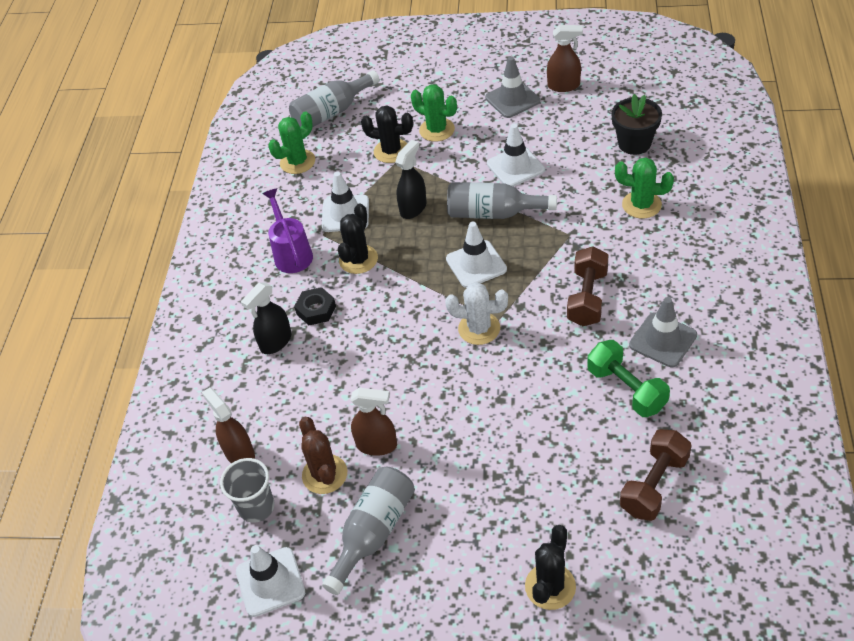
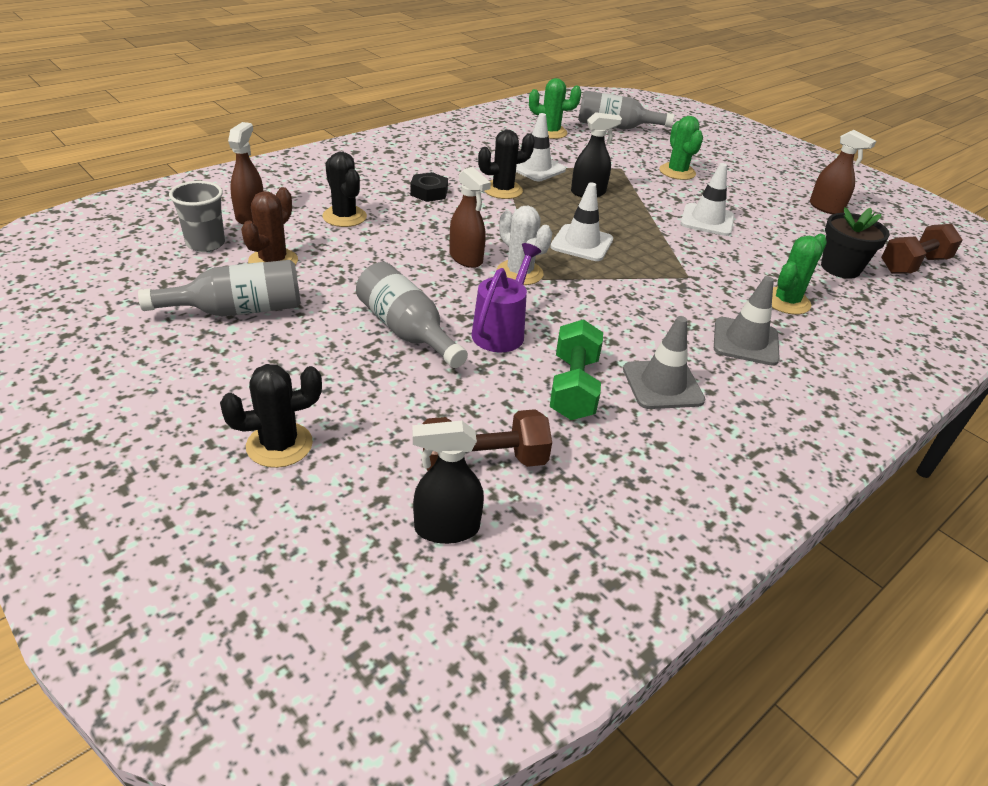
camera: 35 degrees right, 10 degrees down
white traffic cone [236,545,305,617] -> none
black spray bottle [241,282,292,354] -> black spray bottle moved to [412,420,484,544]
purple watering can [262,188,313,273] -> purple watering can moved to [472,243,541,352]
brown spray bottle [351,388,397,456] -> brown spray bottle moved to [450,167,491,268]
black cactus [361,106,413,163] -> black cactus moved to [322,152,367,227]
grey bottle [447,182,557,219] -> grey bottle moved to [356,262,468,368]
grey traffic cone [485,56,540,118] -> grey traffic cone moved to [714,276,780,366]
brown dumbbell [567,246,608,326] -> brown dumbbell moved to [881,224,962,274]
green cactus [615,158,674,219] -> green cactus turned 75 degrees clockwise [772,234,827,315]

